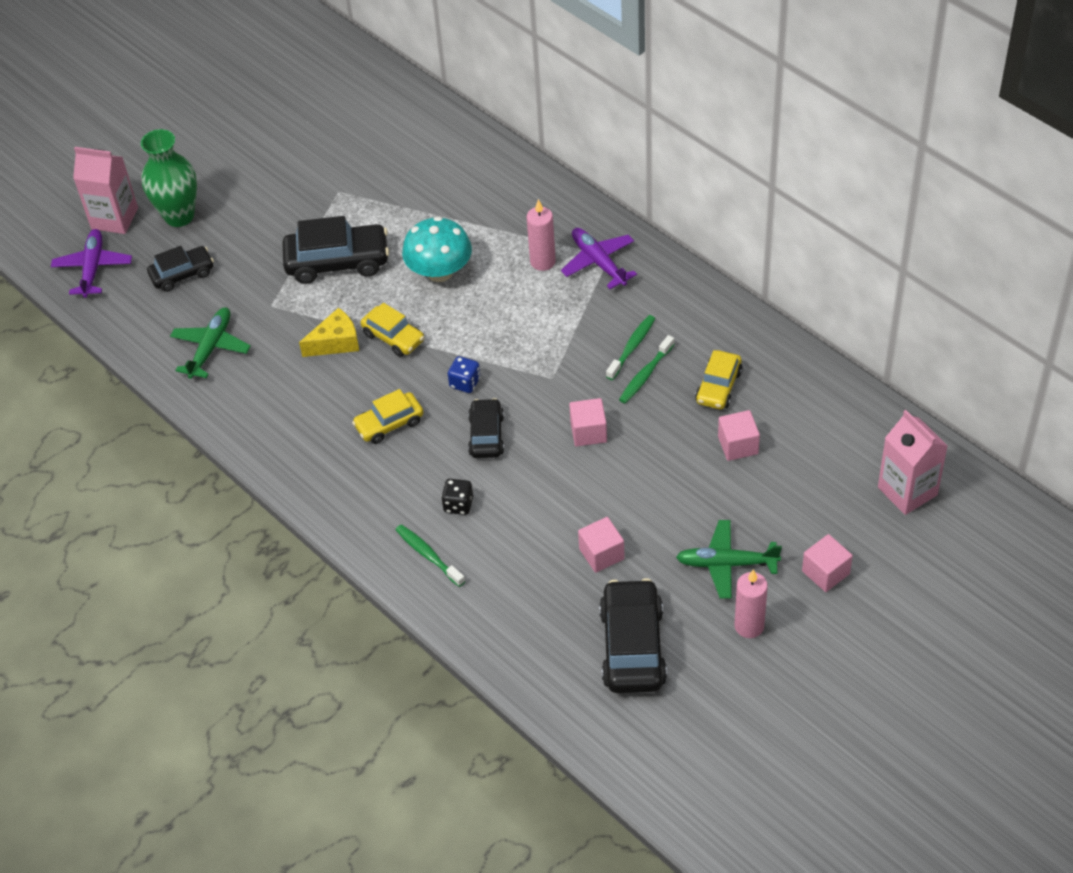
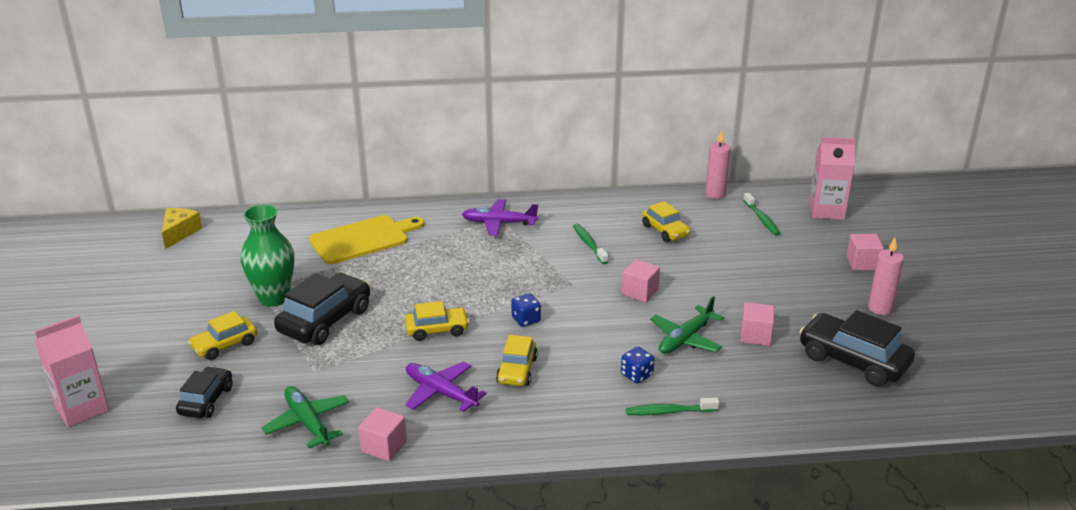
camera: 55 degrees left, 20 degrees down
purple plane [51,229,132,298] -> purple plane moved to [405,361,487,412]
green vase [141,129,197,227] -> green vase moved to [240,204,294,307]
yellow cheese [299,308,359,357] -> yellow cheese moved to [162,208,202,249]
turquoise mushroom [402,216,472,282] -> none
black dice [441,479,473,515] -> blue dice [621,347,654,383]
black car [468,398,504,458] -> none
pink candle [527,199,556,271] -> pink candle moved to [705,130,731,199]
green toothbrush [619,335,675,403] -> green toothbrush moved to [743,193,781,236]
green plane [676,520,782,599] -> green plane moved to [650,296,724,354]
pink cube [718,410,760,461] -> pink cube moved to [358,407,407,461]
none -> yellow car [188,311,257,360]
none -> yellow cutting board [309,215,424,264]

